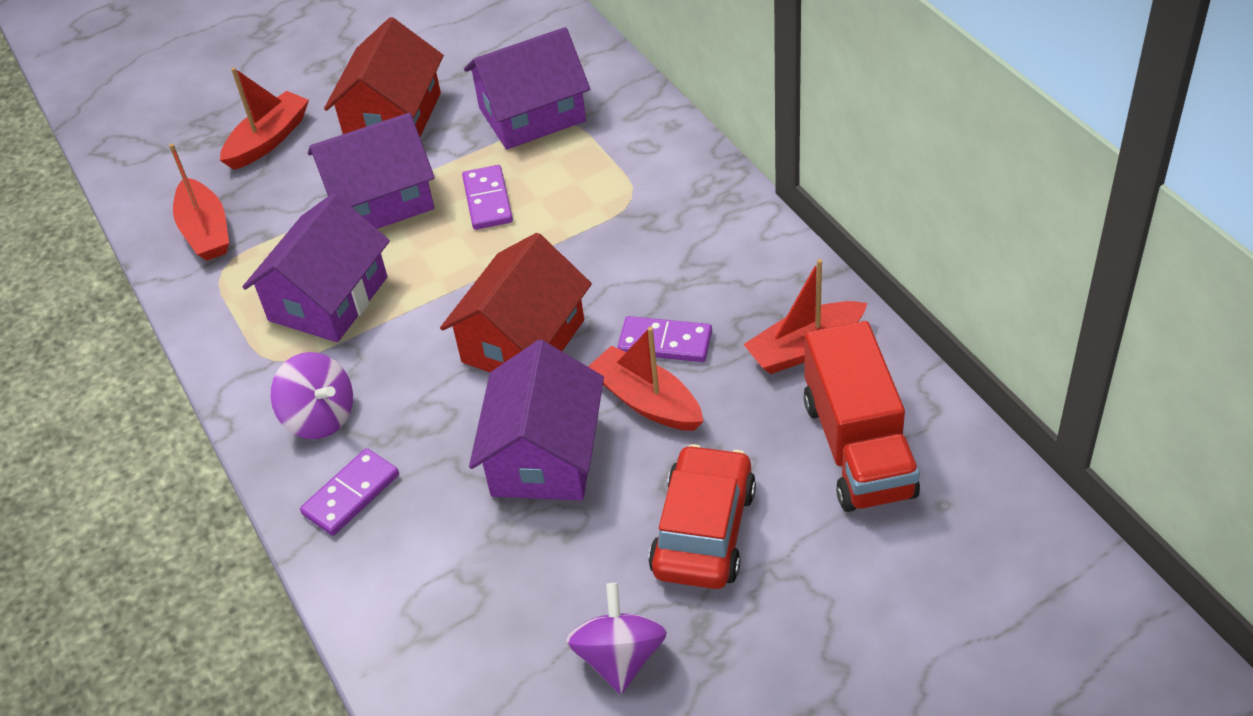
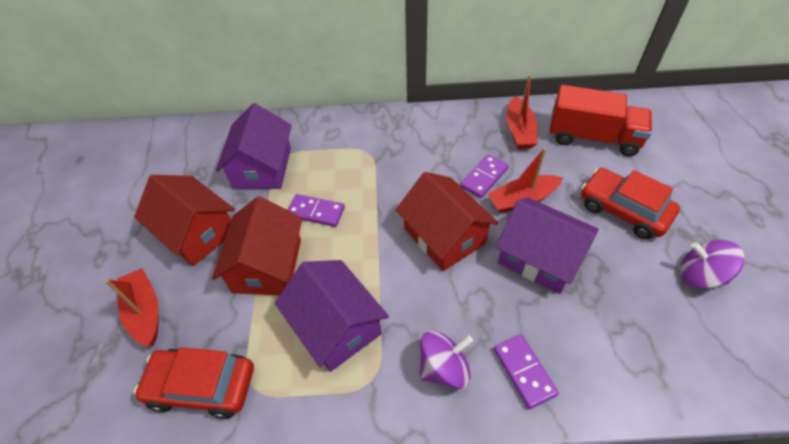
camera: 65 degrees left, 5 degrees up
red boat [169,144,229,261] -> red car [134,347,254,419]
purple house [308,113,435,229] -> red house [212,196,302,295]

